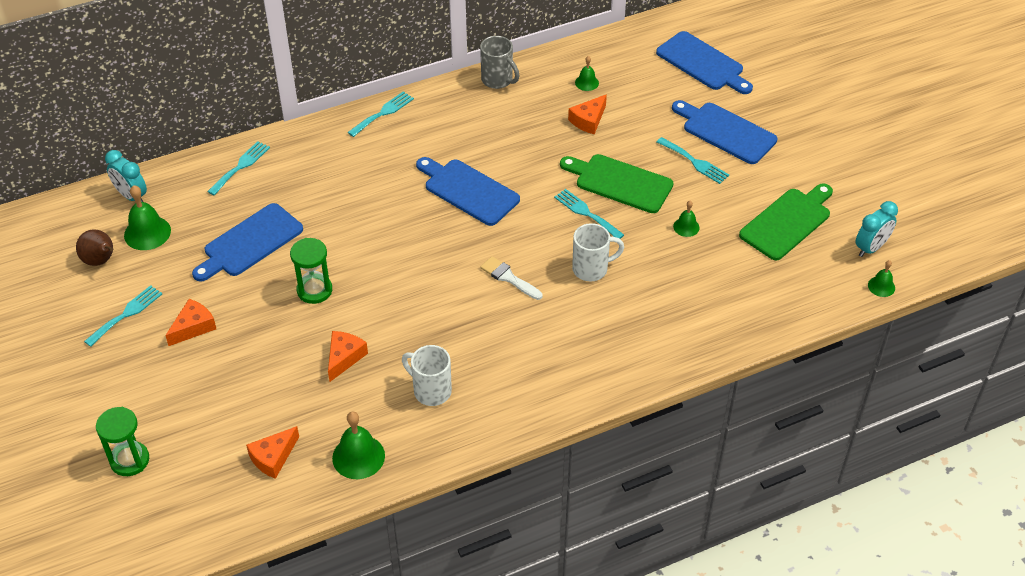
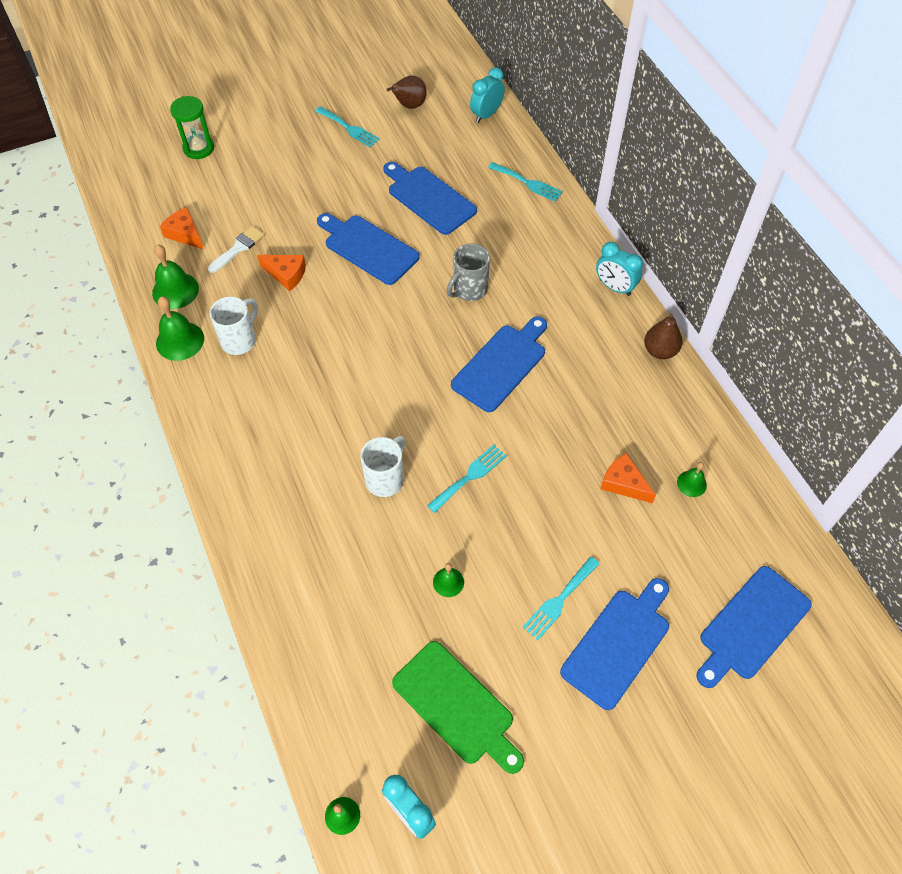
camera: 90 degrees right, 10 degrees up
green bell [124,185,171,250] -> green bell moved to [156,296,204,361]
orange cheese [165,299,216,346] -> none
green hourglass [290,238,332,304] -> blue cutting board [317,213,420,285]
turquoise fork [348,91,414,137] -> turquoise clock [596,242,643,296]
grey mug [480,36,520,89] -> grey mug moved to [447,244,490,301]
white brush [480,256,542,300] -> white brush moved to [208,226,264,273]
green cutting board [560,154,673,213] -> none
white mug [572,223,624,281] -> white mug turned 135 degrees counterclockwise [360,436,405,497]
none -> brown pear [644,313,682,359]

